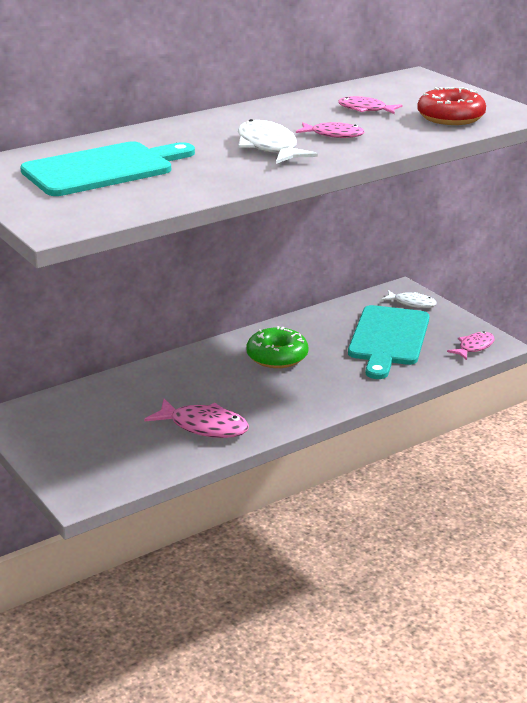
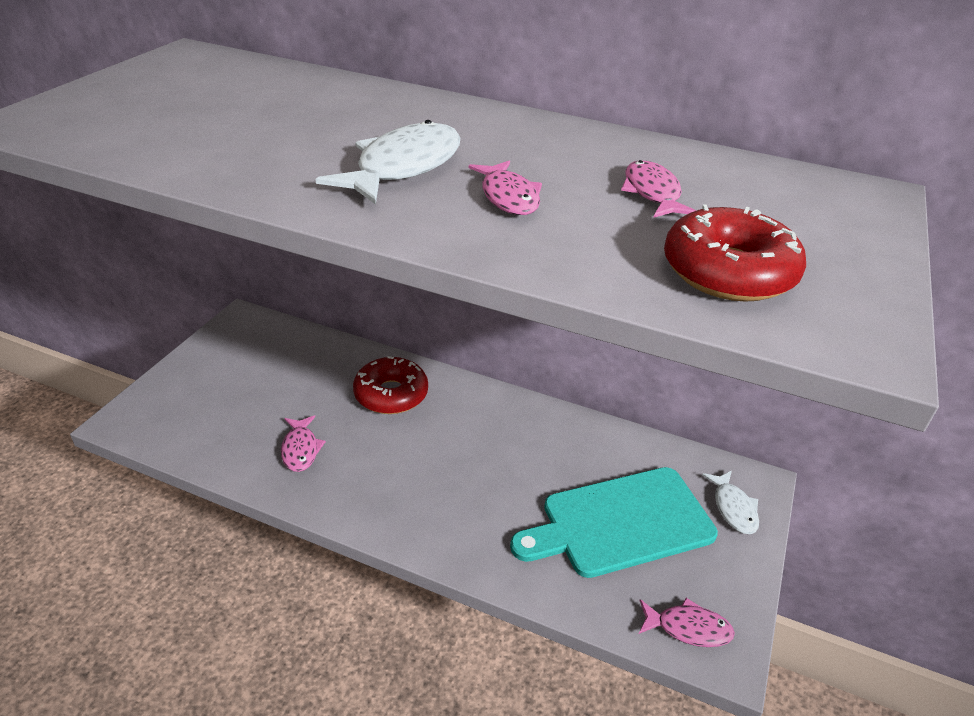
camera: 55 degrees right, 10 degrees up
turquoise cutting board [20,142,195,196] -> none
pink fish [144,399,249,438] -> pink fish [281,415,326,472], size x0.63
green donut [246,326,308,368] -> none
none -> red donut [353,356,428,414]

